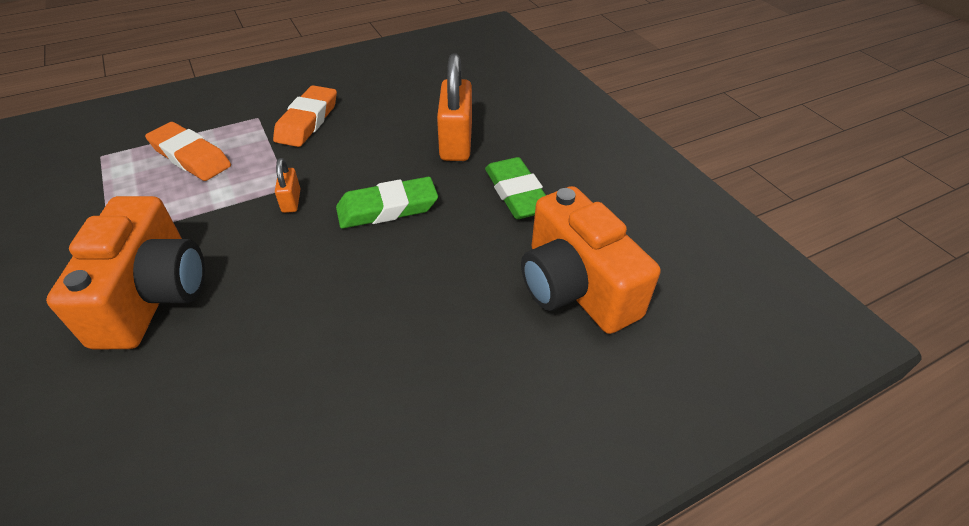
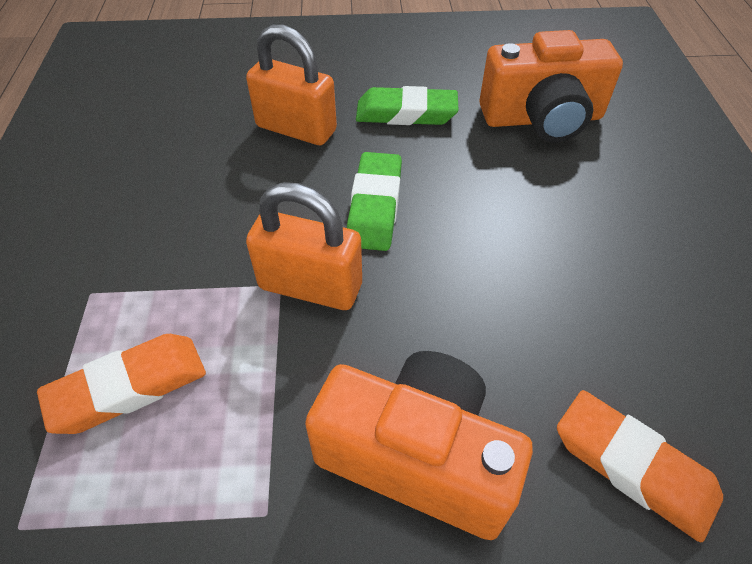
camera: 65 degrees left, 5 degrees up
orange eraser [273,85,337,147] -> orange eraser moved to [557,390,723,542]
orange padlock [275,158,301,213] -> orange padlock [246,182,362,310], size x2.05

